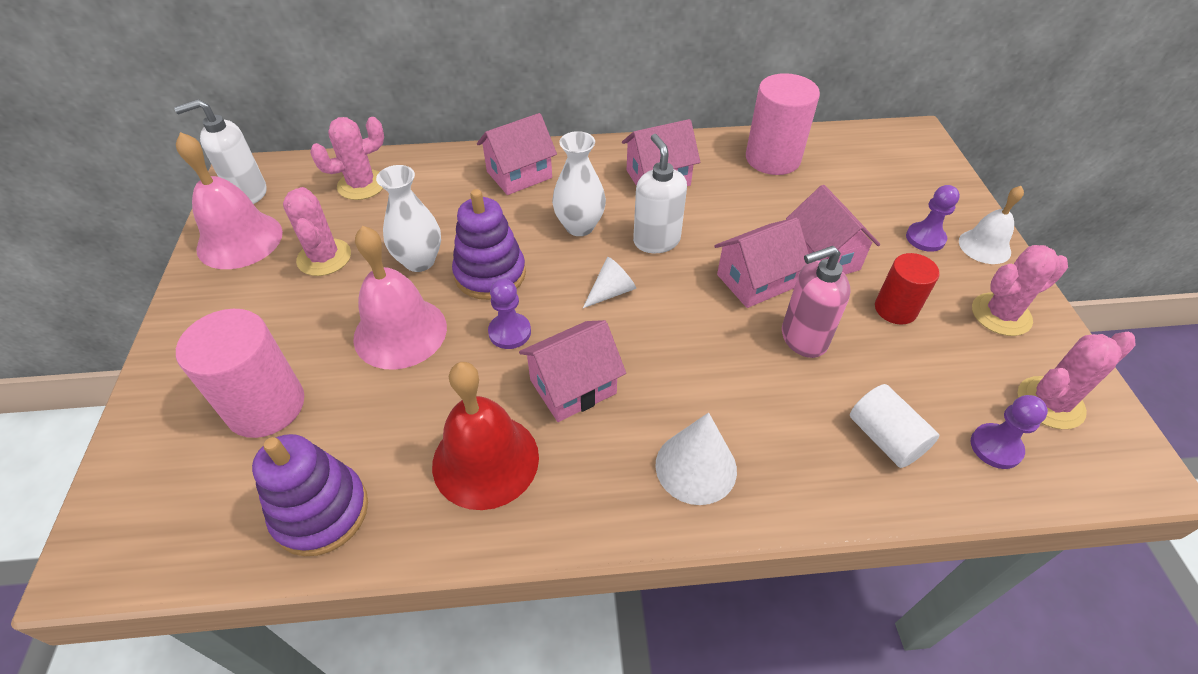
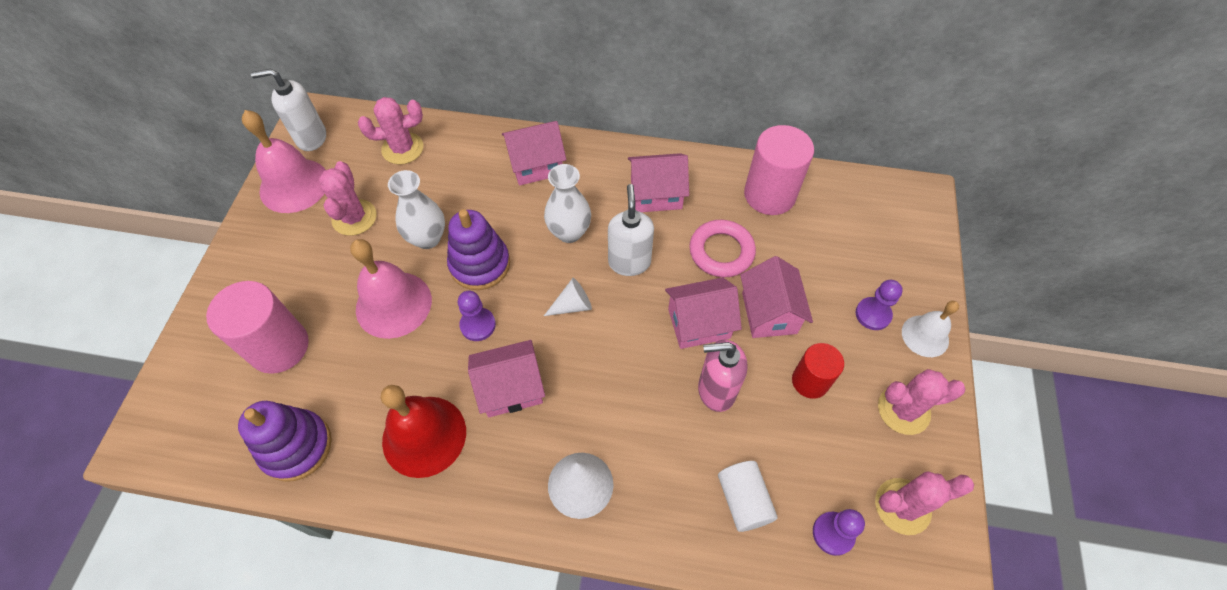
camera: 15 degrees right, 10 degrees up
none -> pink ring [689,220,756,278]

